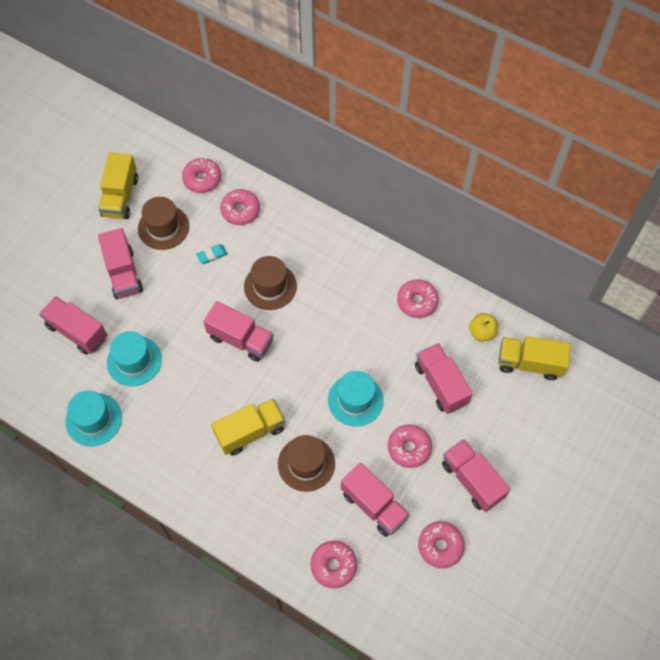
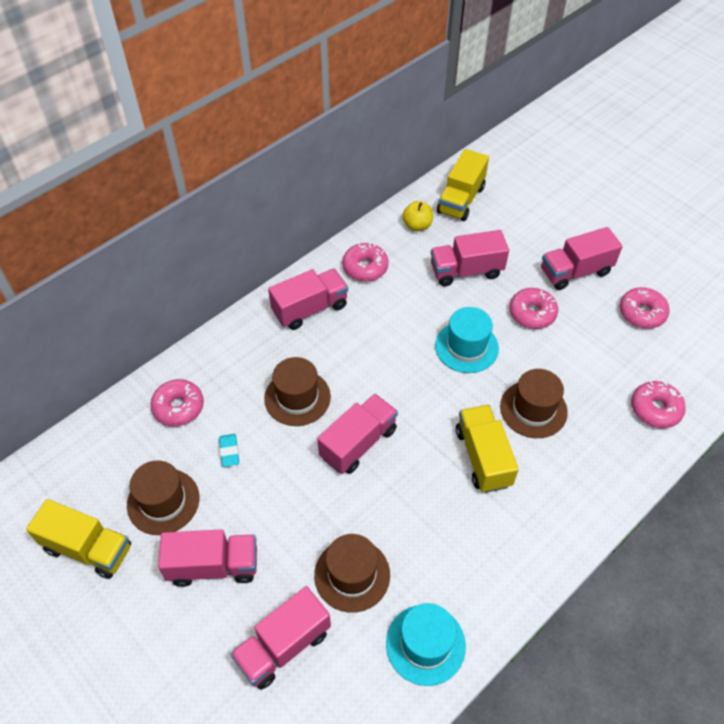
camera: 75 degrees left, 10 degrees down
turquoise hat [107,331,162,387] -> brown hat [314,534,390,613]
pink donut [182,158,221,193] -> none
pink truck [341,462,410,537] -> pink truck moved to [268,269,348,330]

